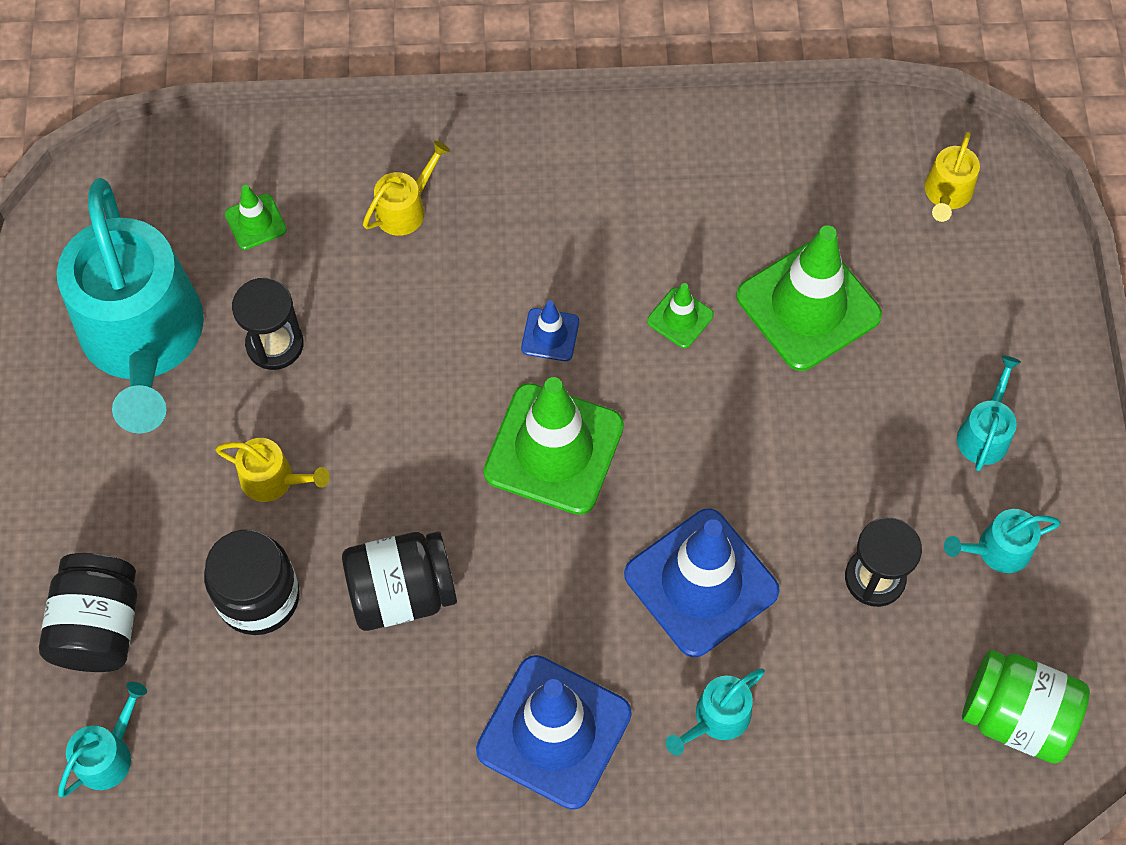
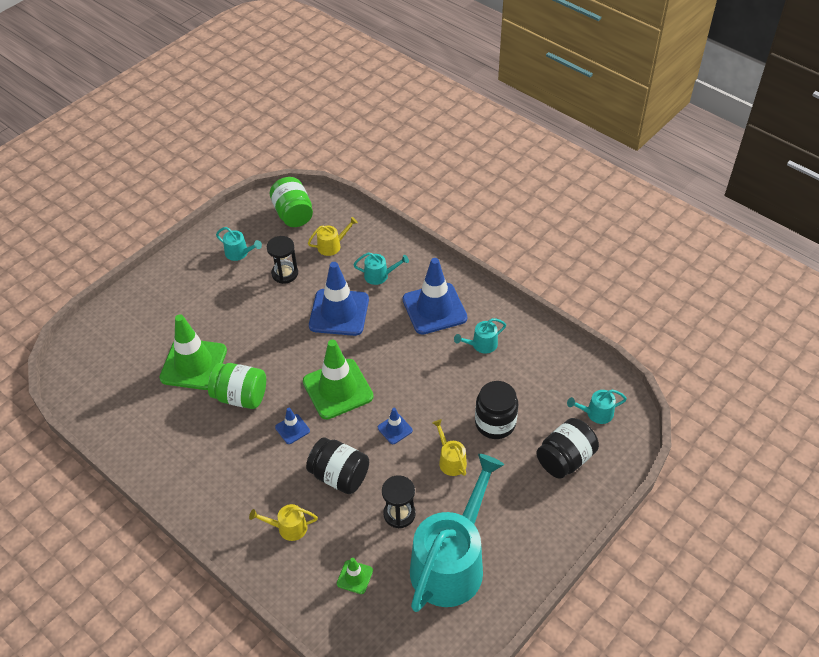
camera: 135 degrees left, 15 degrees down
black jar [342,532,457,631] -> black jar moved to [306,437,369,494]
green traffic cone [647,283,714,348] -> green jar [208,363,266,409]
yellow watering can [925,132,980,222] -> yellow watering can moved to [308,217,358,256]
turquoise watering can [957,355,1021,471] -> turquoise watering can moved to [454,318,506,354]
none -> blue traffic cone [378,408,413,444]

